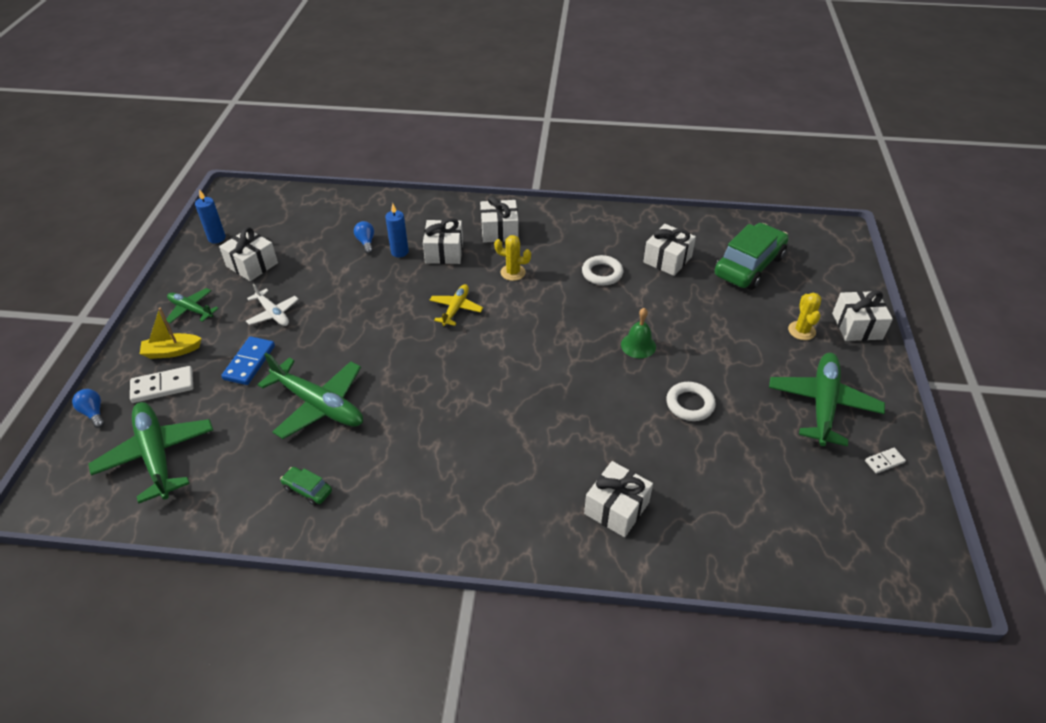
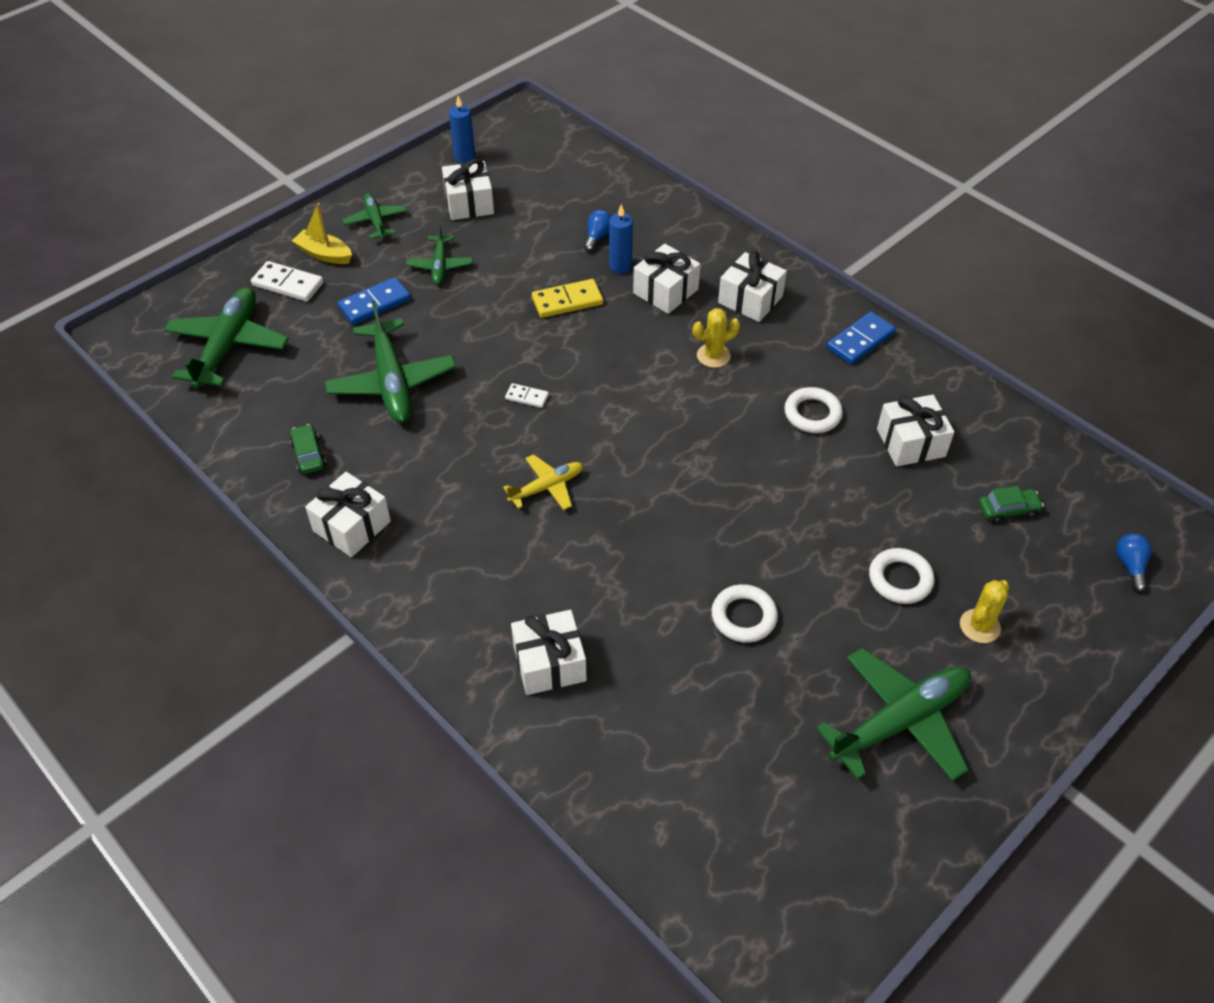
camera: 40 degrees right, 5 degrees up
blue light bulb [72,389,105,428] -> blue light bulb moved to [1116,533,1152,592]
white plane [246,283,299,326] -> green plane [406,223,473,285]
yellow plane [430,284,483,326] -> yellow plane moved to [503,454,583,510]
yellow cactus [494,235,531,281] -> yellow cactus turned 75 degrees counterclockwise [693,308,740,368]
green bell [621,308,656,358] -> none
green car [714,223,789,290] -> green car [978,486,1044,523], size x0.44
white gift [832,290,893,341] -> white gift moved to [305,472,391,557]
white domino [865,448,906,474] -> white domino moved to [505,383,549,408]
none -> yellow domino [532,279,603,318]
none -> blue domino [827,312,896,365]
none -> white ring [869,548,935,604]

